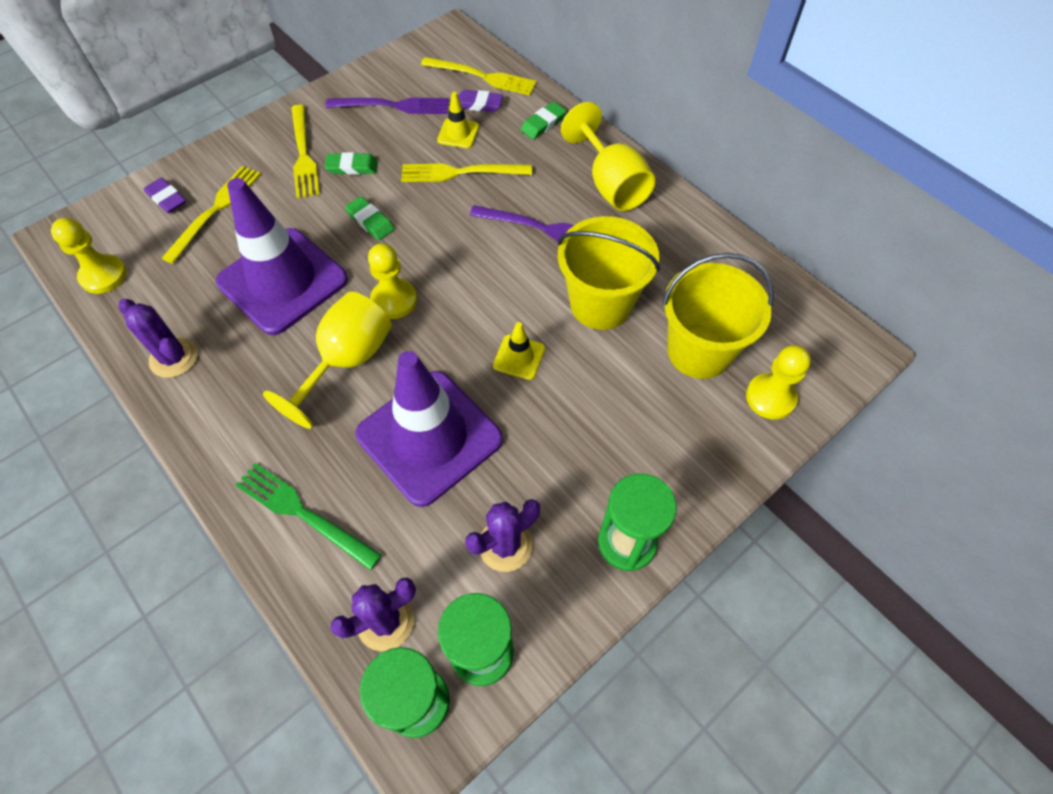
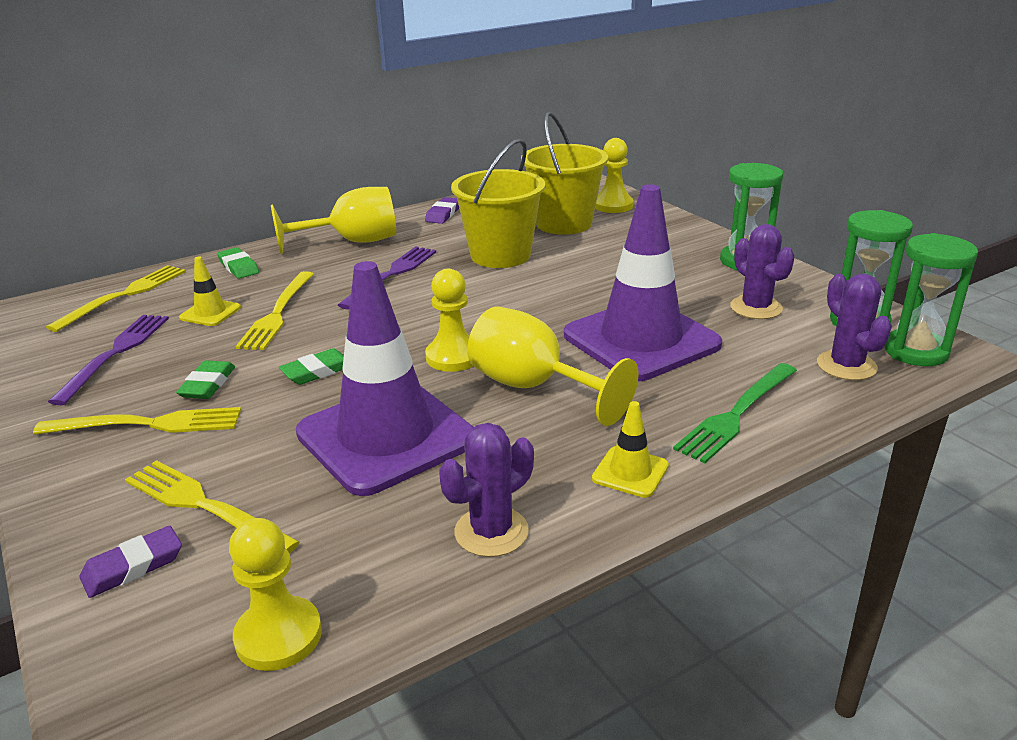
camera: 80 degrees left, 30 degrees down
purple eraser [458,90,503,112] -> purple eraser moved to [425,197,459,224]
yellow traffic cone [493,322,545,380] -> yellow traffic cone moved to [592,401,669,498]

